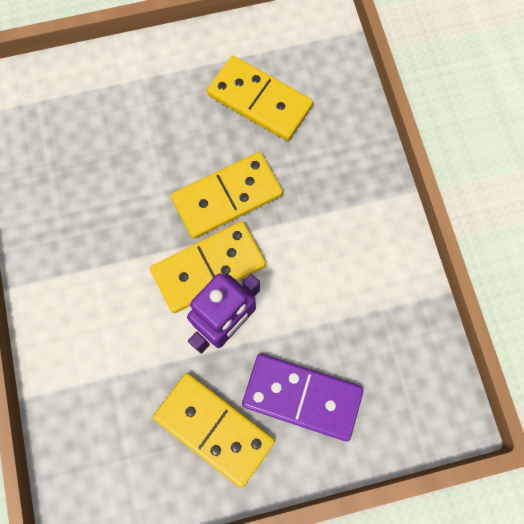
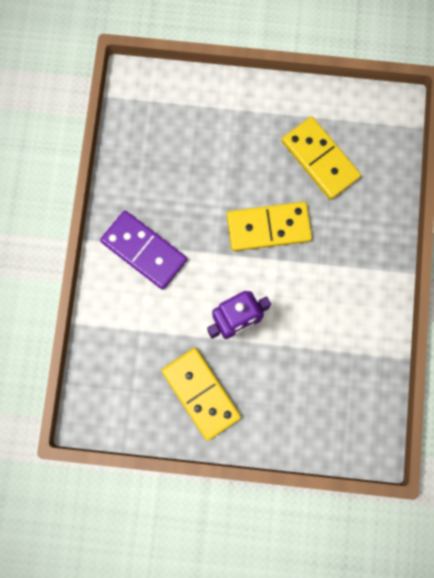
camera: 20 degrees right, 5 degrees up
yellow domino [150,221,266,313] -> none
purple domino [242,354,364,442] -> purple domino moved to [100,211,187,290]

